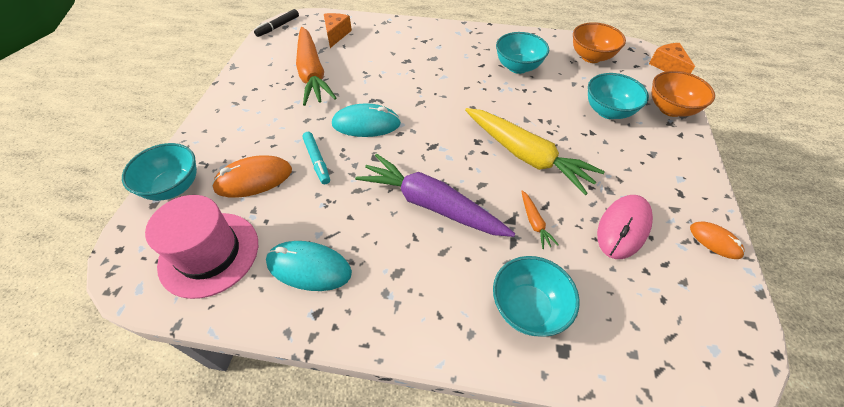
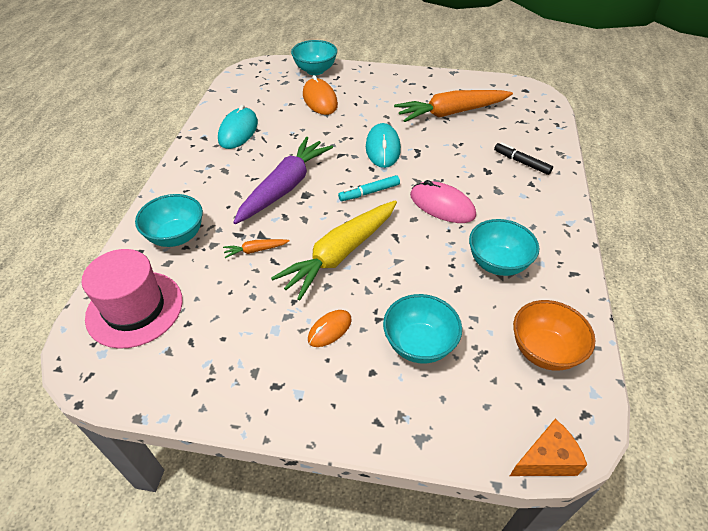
camera: 90 degrees right, 5 degrees down
pink hat [145,195,258,299] -> pink hat moved to [82,249,183,349]
black marker [254,9,299,37] -> black marker moved to [494,142,553,175]
turquoise marker [302,132,330,184] -> turquoise marker moved to [338,175,400,201]
orange cheese [324,13,352,48] -> none
pink mouse [597,195,653,259] -> pink mouse moved to [410,180,476,223]
orange bowl [651,71,715,117] -> none
orange mouse [690,222,745,259] -> orange mouse moved to [308,310,352,347]

